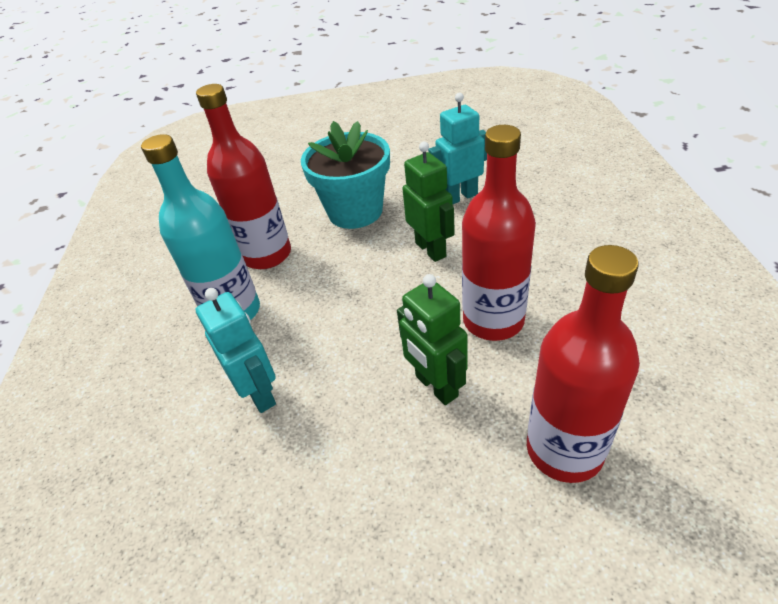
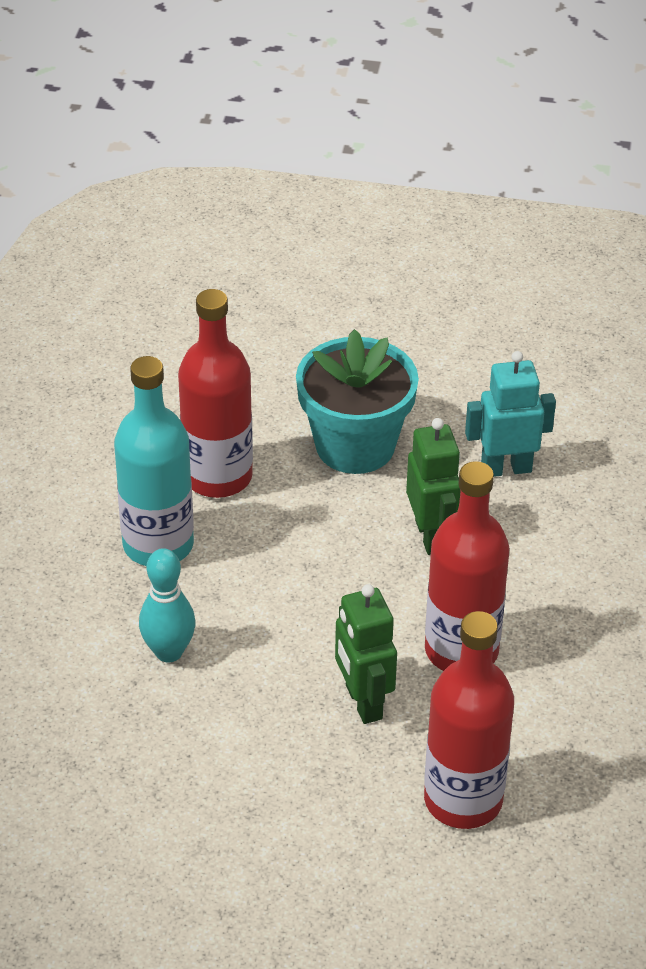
camera: 10 degrees right, 0 degrees up
turquoise robot [196,288,276,413] -> turquoise bowling pin [139,548,195,662]

